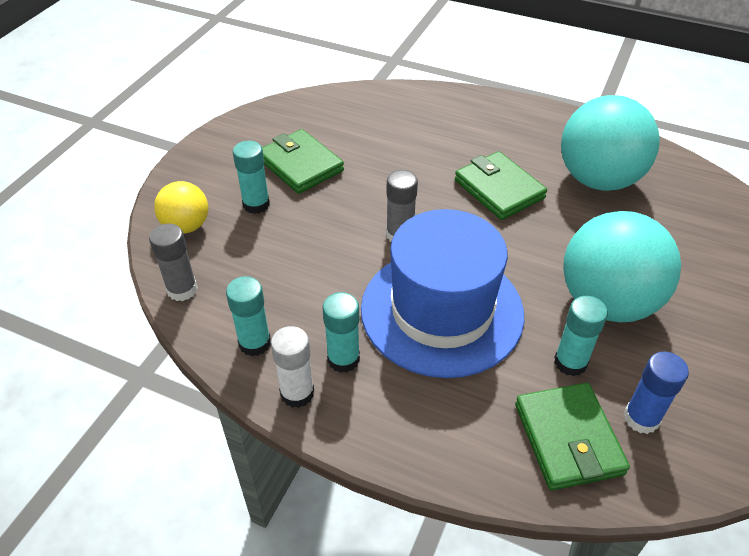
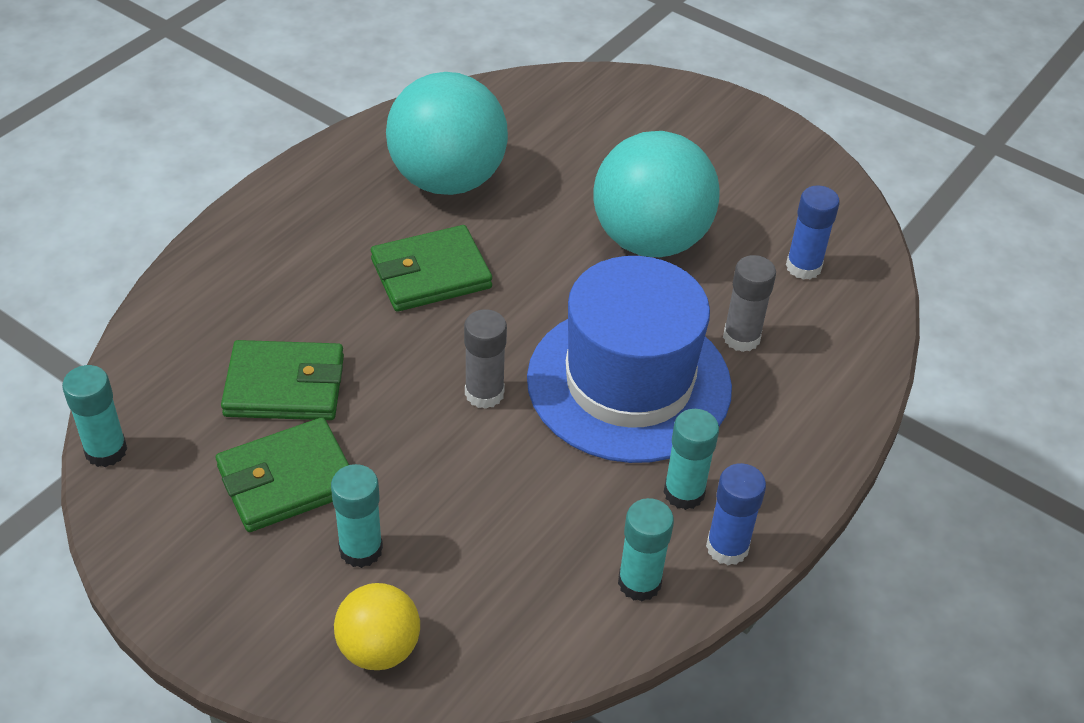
camera: 80 degrees left, 0 degrees up
grey glue stick [149,224,198,301] -> grey glue stick moved to [723,255,776,352]
white glue stick [271,326,314,408] -> blue glue stick [706,463,766,565]
green wallet [515,383,630,490] -> green wallet moved to [221,340,344,420]
turquoise glue stick [554,296,608,377] -> turquoise glue stick moved to [62,365,127,467]

